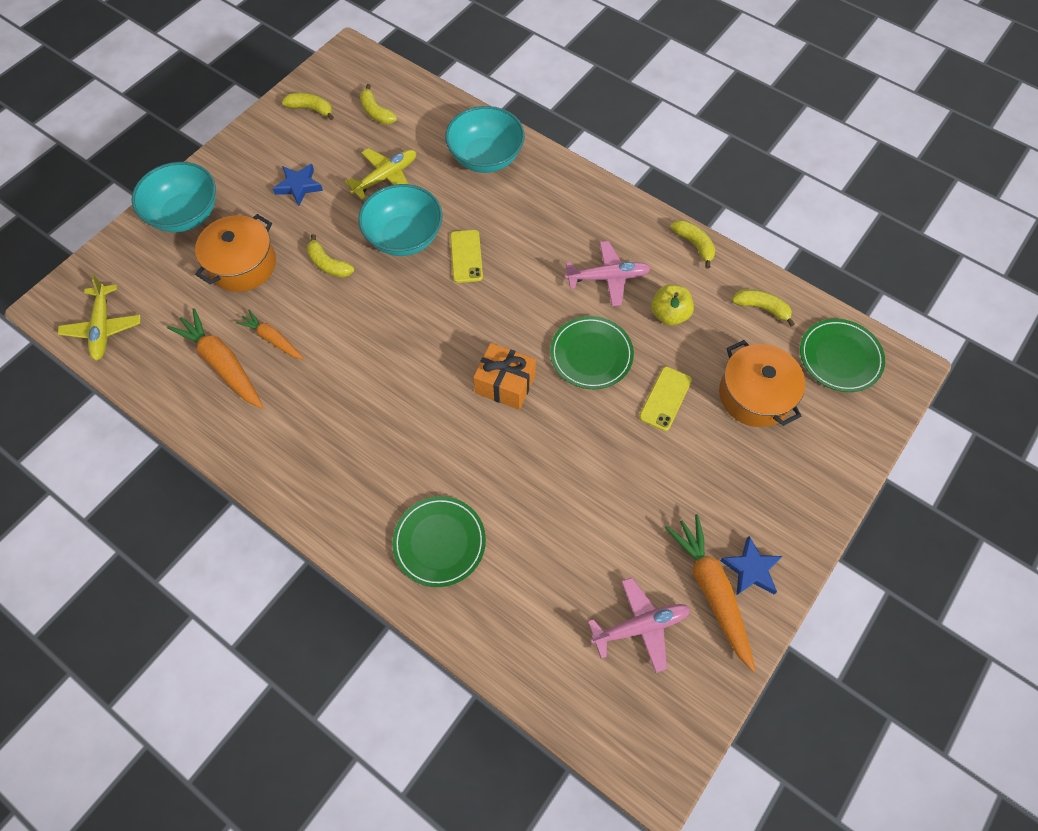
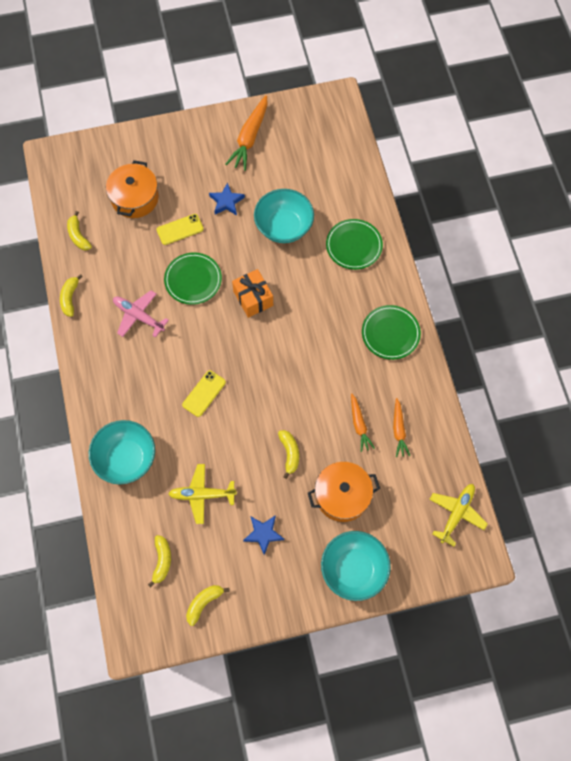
camera: 140 degrees left, 5 degrees up
orange carrot [167,308,263,409] -> orange carrot [393,398,410,457], size x0.60
yellow banana [282,93,334,120] -> yellow banana turned 75 degrees clockwise [186,585,230,626]
turquoise bowl [358,184,443,256] -> turquoise bowl moved to [254,189,314,243]
pink plane [588,578,690,673] -> none
yellow apple [651,284,694,326] -> none
blue star [720,536,782,596] -> blue star moved to [209,182,245,215]
green plate [800,319,885,392] -> green plate moved to [362,305,421,360]

